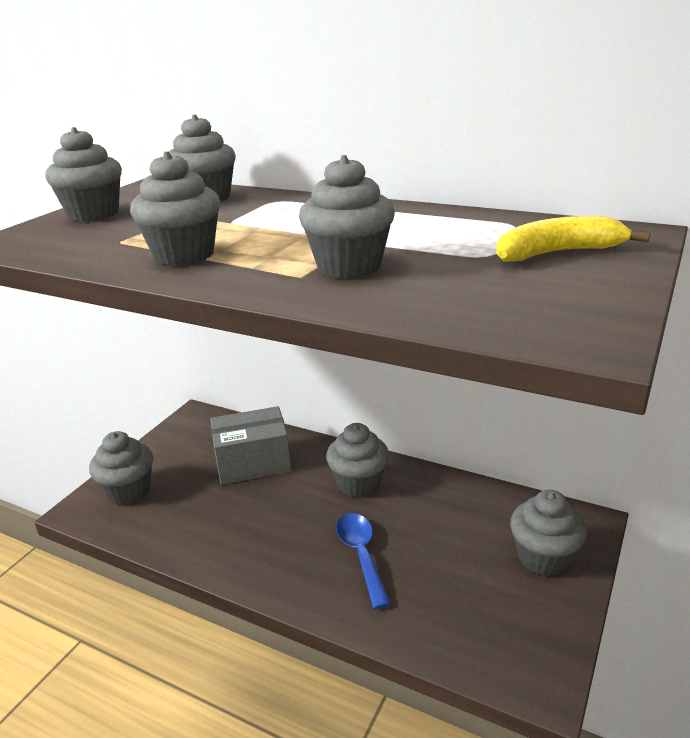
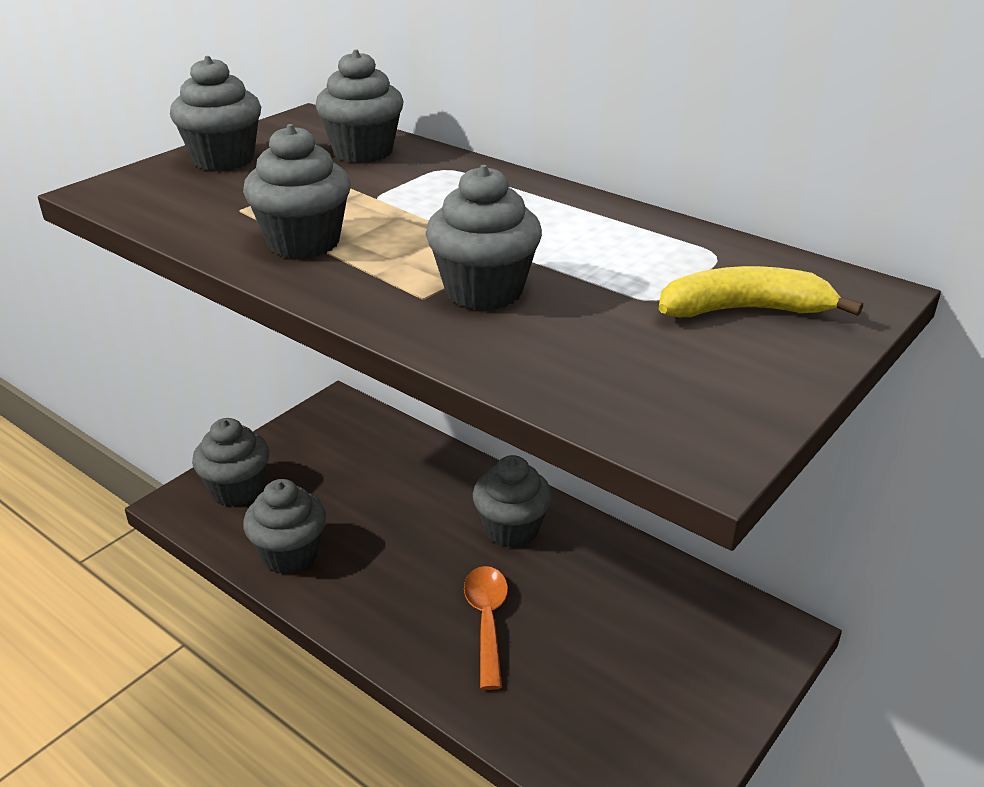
camera: 10 degrees right, 5 degrees up
grey box [210,406,291,485] -> none
blue spoon [336,513,390,609] -> orange spoon [464,566,508,690]
grey cupcake [510,490,587,576] -> grey cupcake moved to [243,479,326,574]

